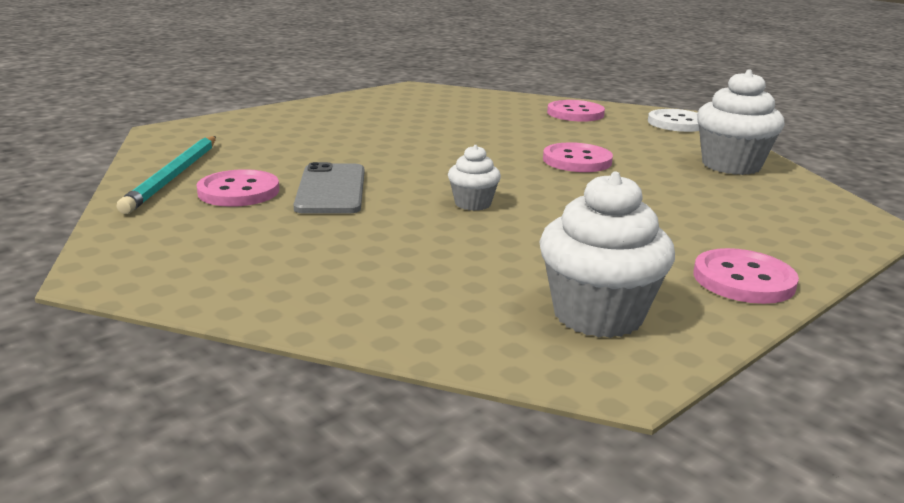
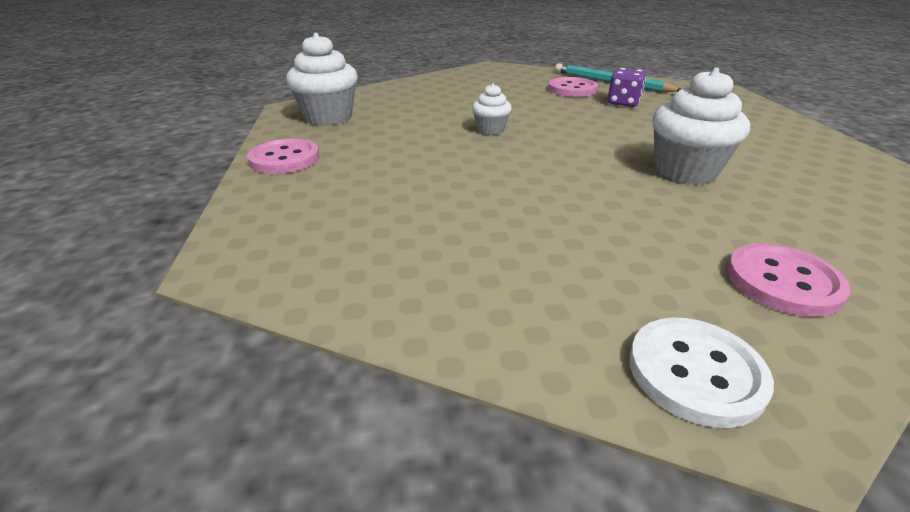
camera: 125 degrees right, 10 degrees up
grey phone [294,162,364,214] -> none
pink button [543,142,613,172] -> none
white cupcake [697,69,785,175] -> white cupcake moved to [652,67,750,184]
none -> purple dice [607,68,646,107]

